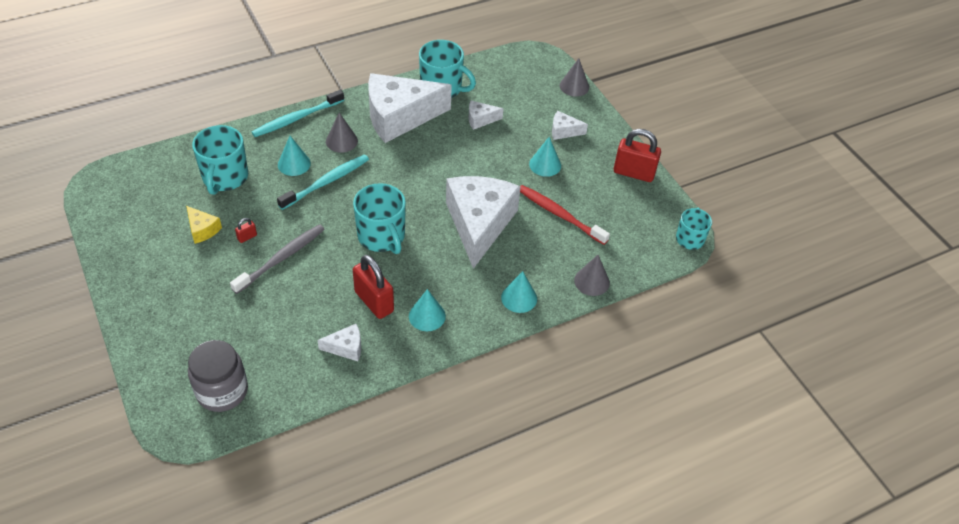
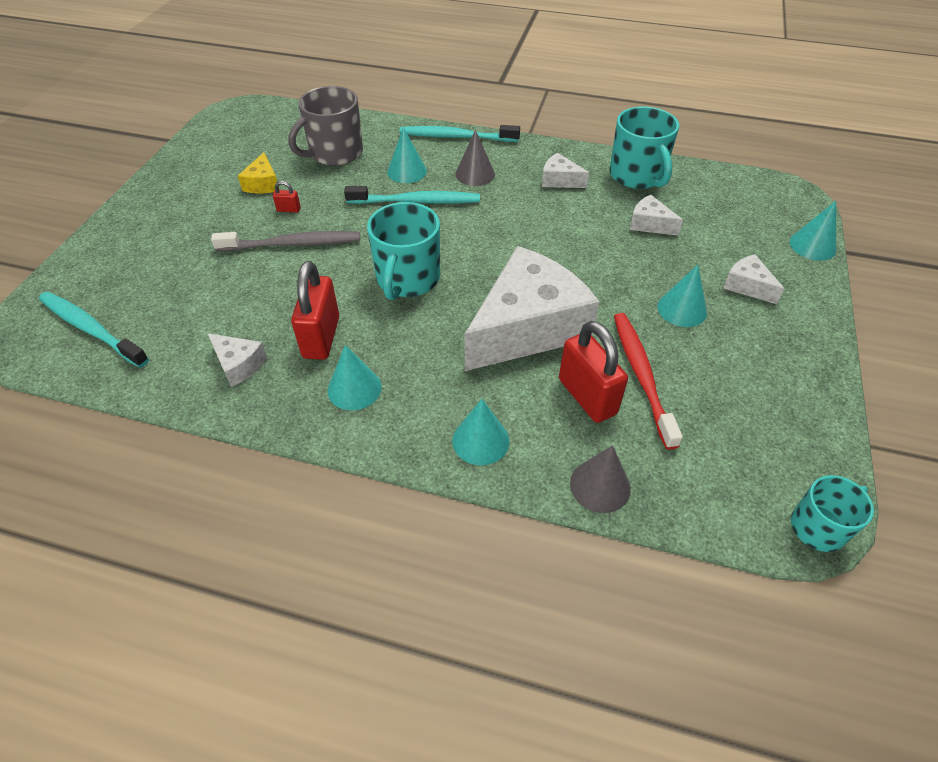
camera: 45 degrees right, 0 degrees up
grey jar [188,340,248,412] -> turquoise toothbrush [39,291,149,368]
turquoise mug [192,125,248,195] -> grey mug [288,86,363,166]
white cheese [368,73,452,143] -> white cheese [542,153,589,188], size x0.42
grey cone [560,58,589,97] -> turquoise cone [790,201,836,261]
red padlock [614,129,661,182] -> red padlock moved to [559,321,628,423]

